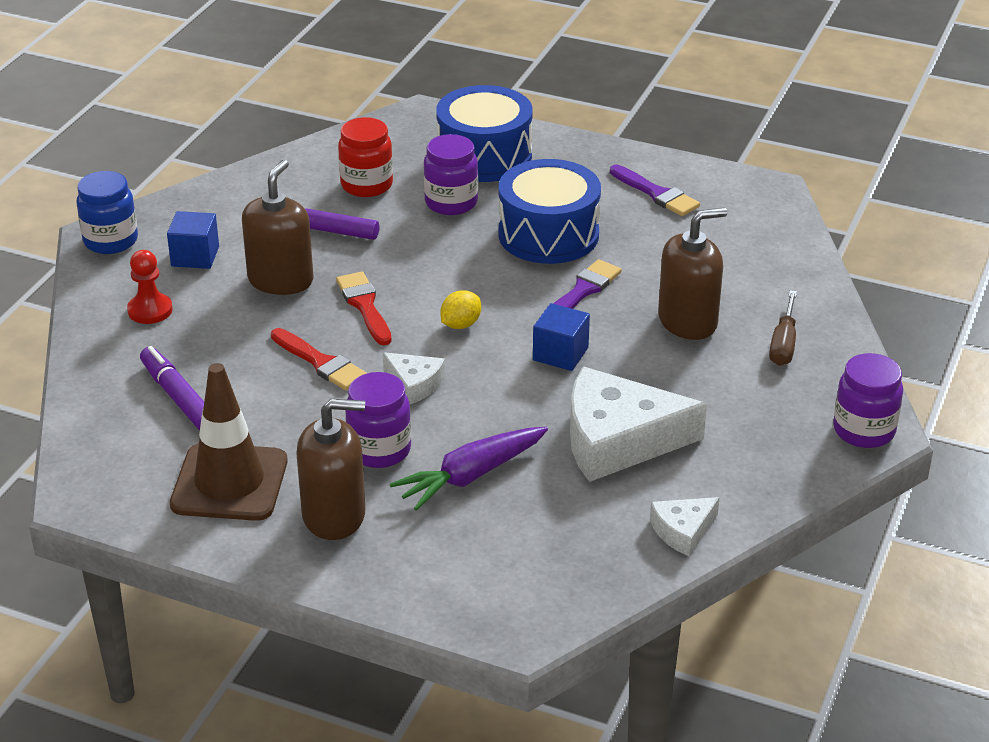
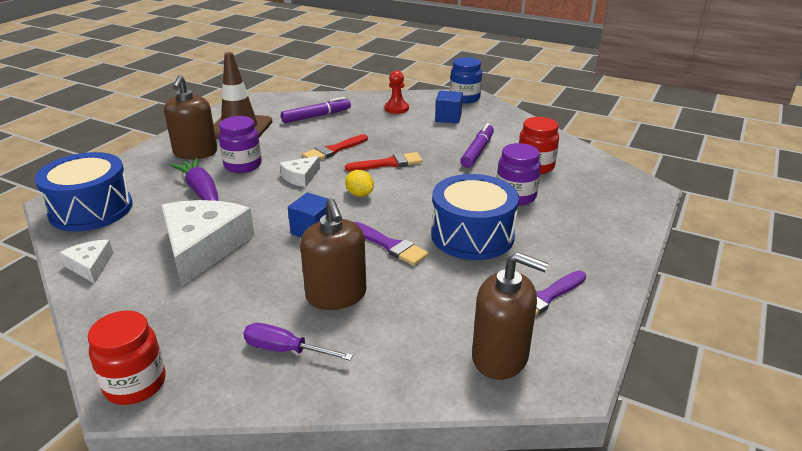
camera: 95 degrees right, 5 degrees down
brown soap dispenser [242,160,313,295] -> brown soap dispenser moved to [472,252,548,380]
blue drum [436,85,533,182] -> blue drum moved to [35,152,133,232]
brown screwdriver [769,290,797,366] -> purple screwdriver [243,323,353,360]
purple jar [833,353,903,448] -> red jar [87,310,166,405]

